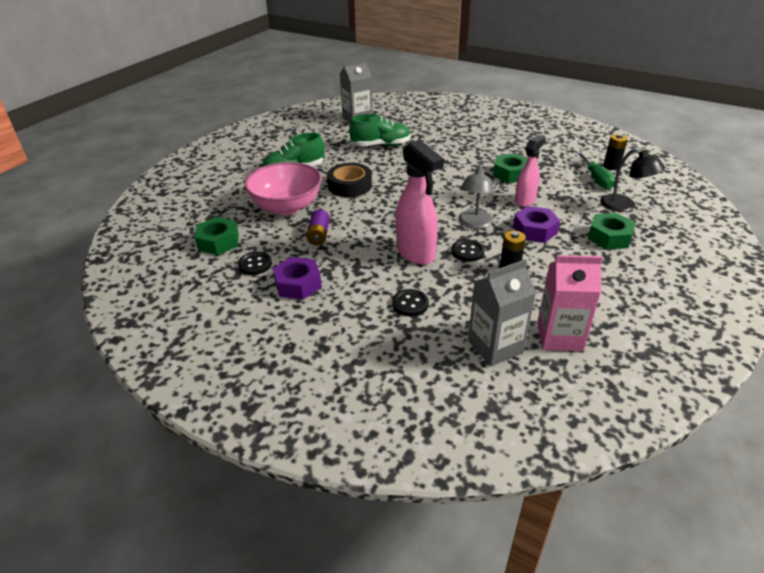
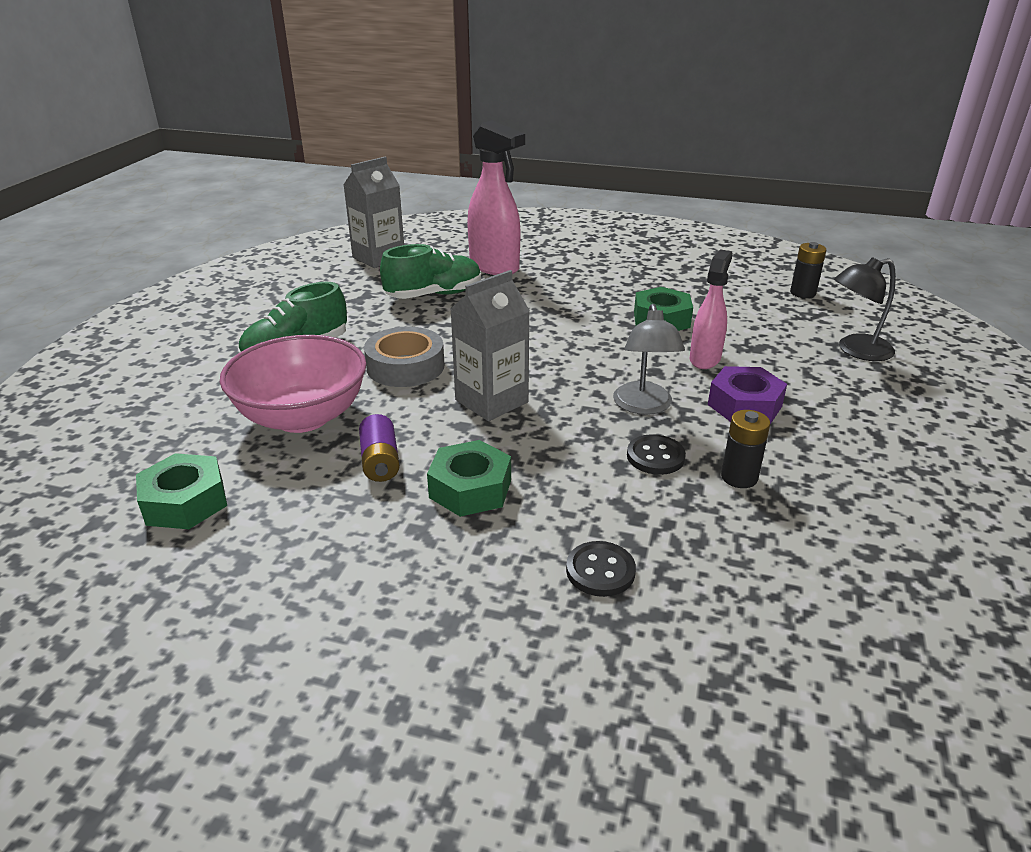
camera: 15 degrees left, 5 degrees down
black button [238,252,272,275] -> none
purple nut [273,257,322,300] -> none
black tape [327,163,372,197] -> grey tape [364,327,445,387]
pink spray bottle [396,140,444,265] -> pink spray bottle moved to [467,120,525,275]
grey carton [468,259,536,366] -> grey carton moved to [450,270,530,421]
pink carton [537,255,603,351] -> none
green screwdriver [576,152,615,189] -> none
green nut [588,213,635,250] -> green nut moved to [427,440,511,517]
black lamp [600,149,665,212] -> black lamp turned 135 degrees clockwise [834,257,896,361]

